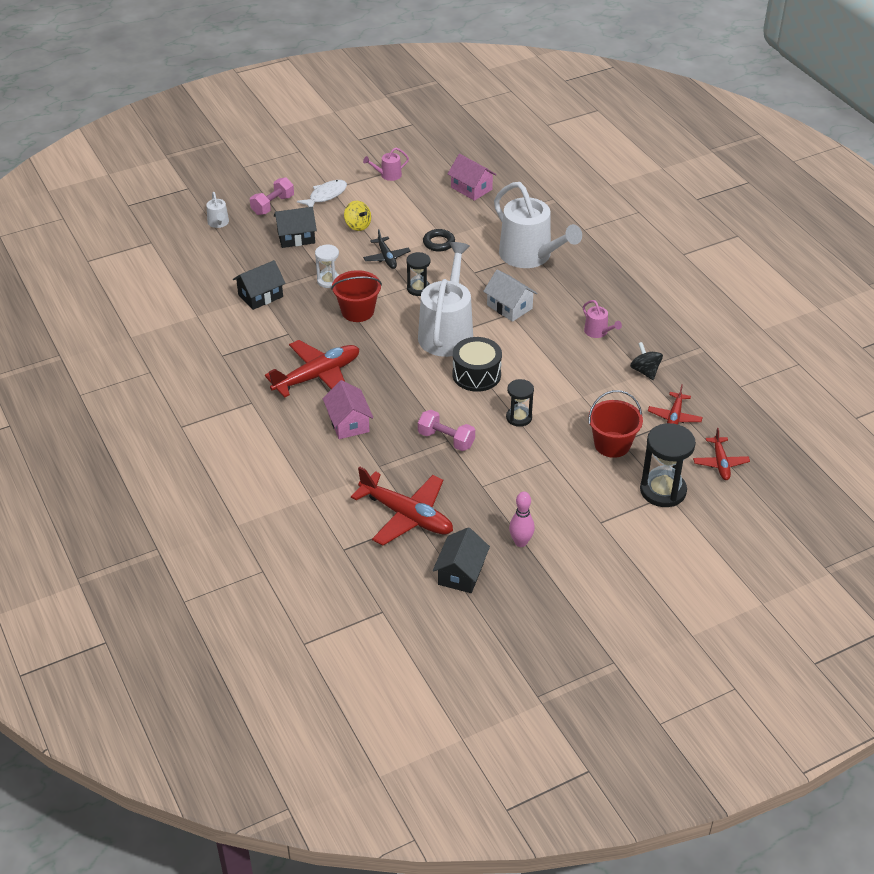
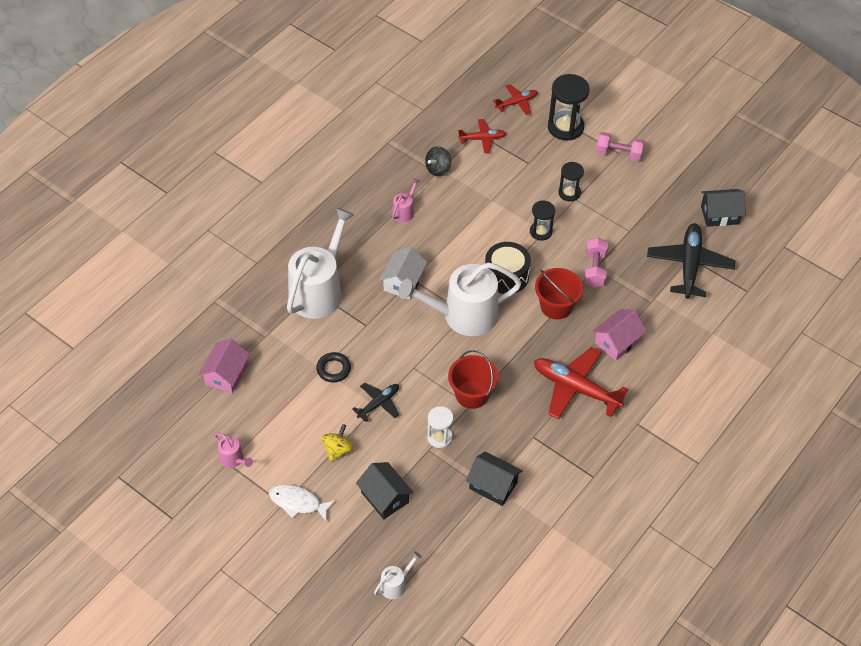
camera: 115 degrees left, 10 degrees up
pink dumbbell [250,177,294,215] -> pink dumbbell moved to [596,132,644,161]
red plane [351,466,453,546] -> black plane [647,223,735,299]
black hourglass [406,252,431,296] -> black hourglass moved to [558,162,584,202]
pink bowling pin [509,492,535,547] -> none
red bucket [588,390,643,458] -> red bucket moved to [535,268,583,319]

